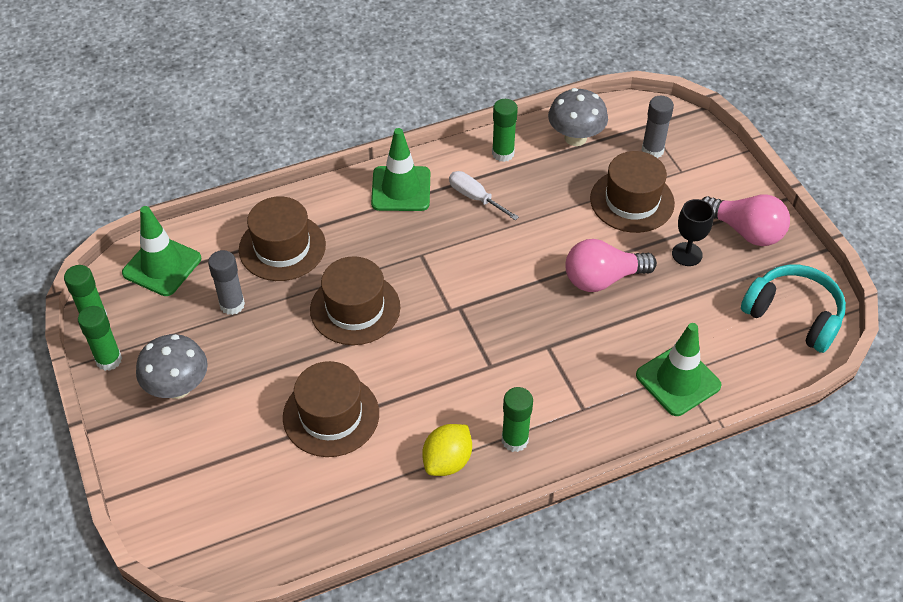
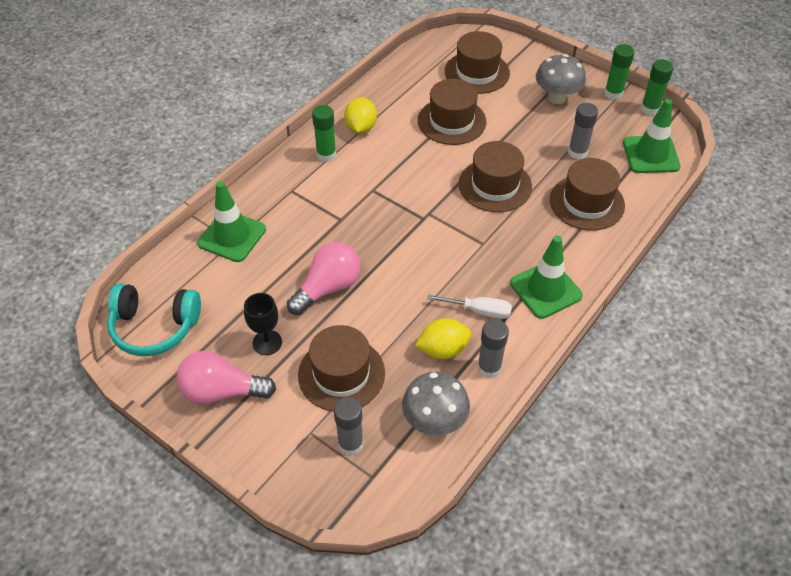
camera: 150 degrees right, 0 degrees up
green glue stick [492,99,518,162] -> grey glue stick [478,319,509,378]
none -> yellow lemon [415,318,471,359]
none -> brown hat [445,31,510,94]

